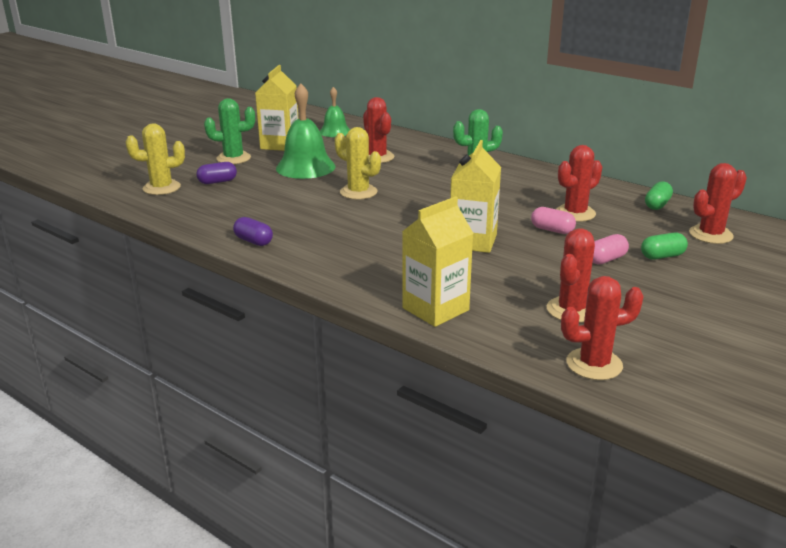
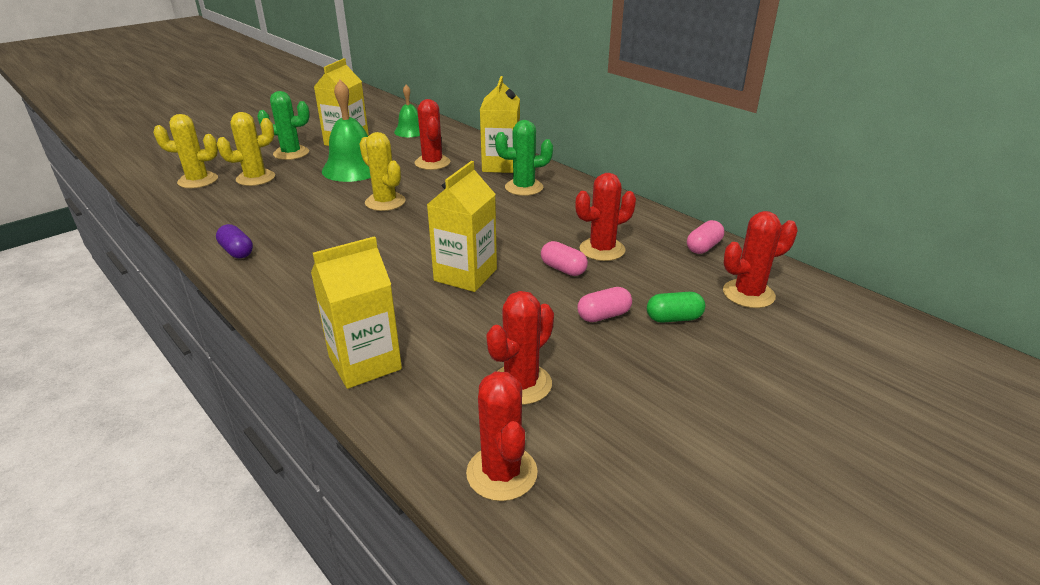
camera: 10 degrees right, 5 degrees up
purple capsule [196,162,237,184] -> yellow cactus [217,112,275,186]
red cactus [561,276,644,380] -> red cactus turned 75 degrees clockwise [466,371,538,501]
green capsule [645,181,673,210] -> pink capsule [687,220,724,254]
none -> yellow carton [480,76,520,173]

